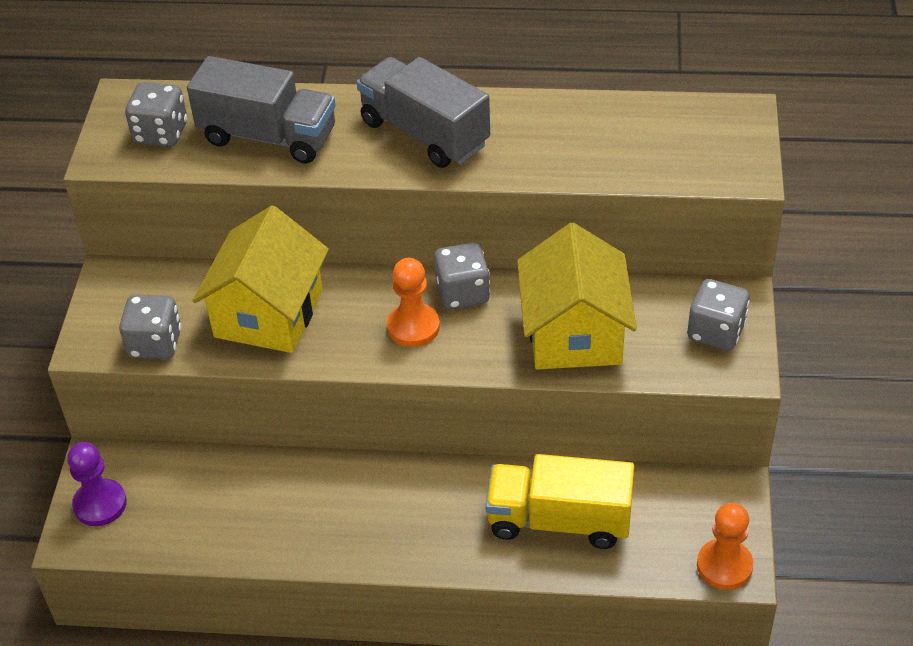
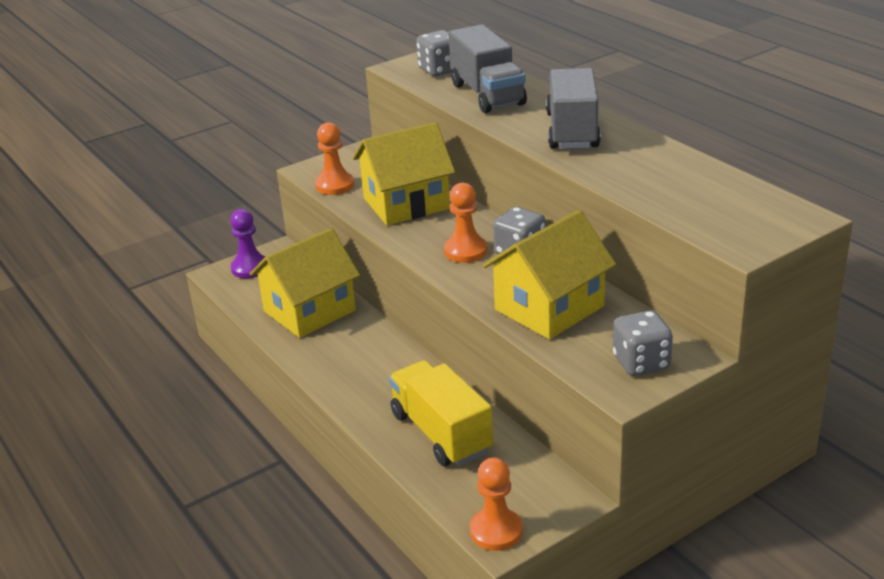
camera: 50 degrees right, 15 degrees down
grey dice [119,295,181,359] -> orange pawn [315,122,354,195]
none -> yellow house [250,228,360,338]

